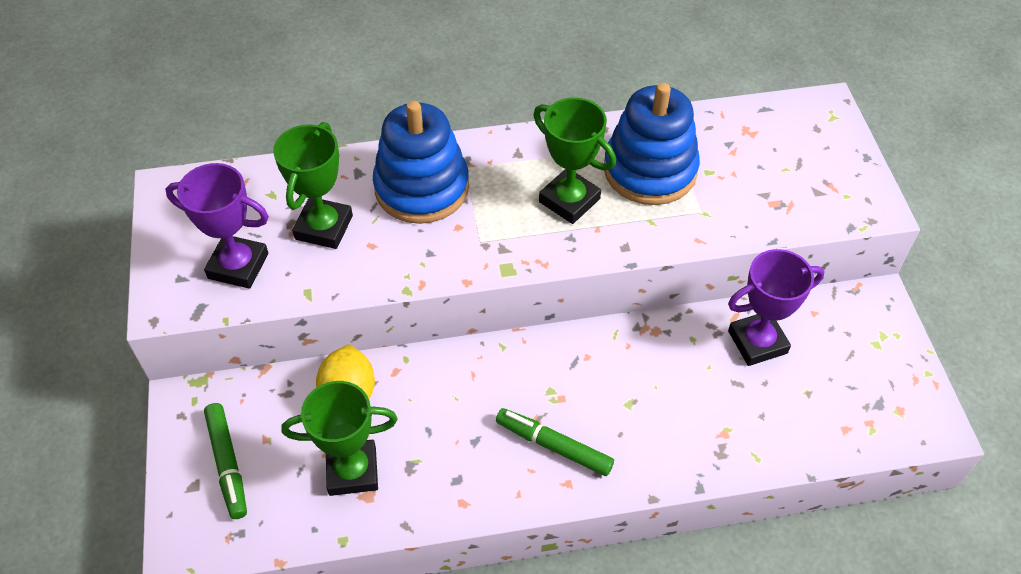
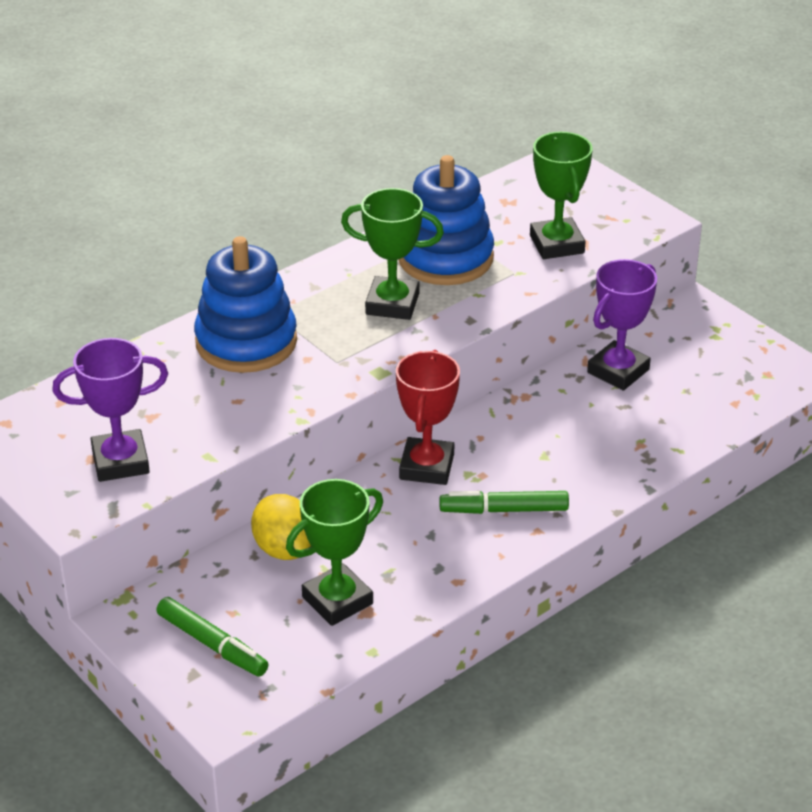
camera: 30 degrees left, 15 degrees down
green trophy [273,122,353,249] -> green trophy moved to [530,132,593,259]
none -> red trophy [396,350,460,485]

